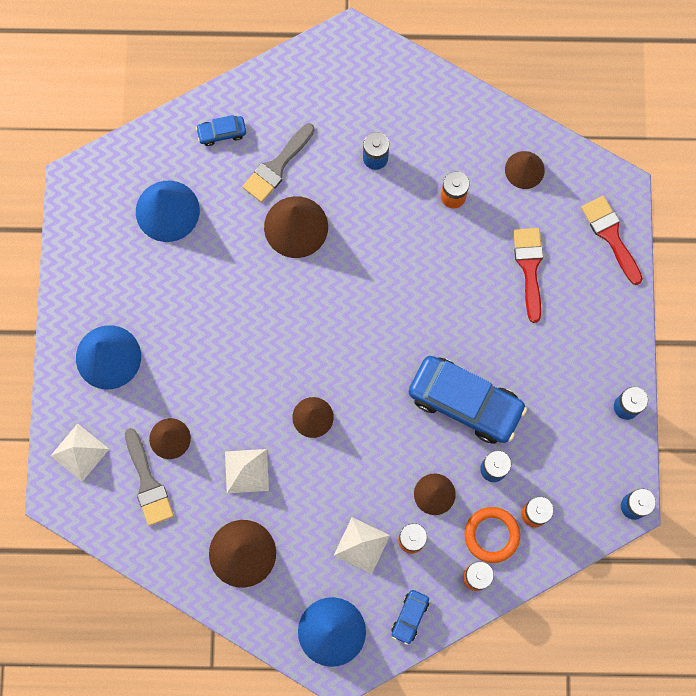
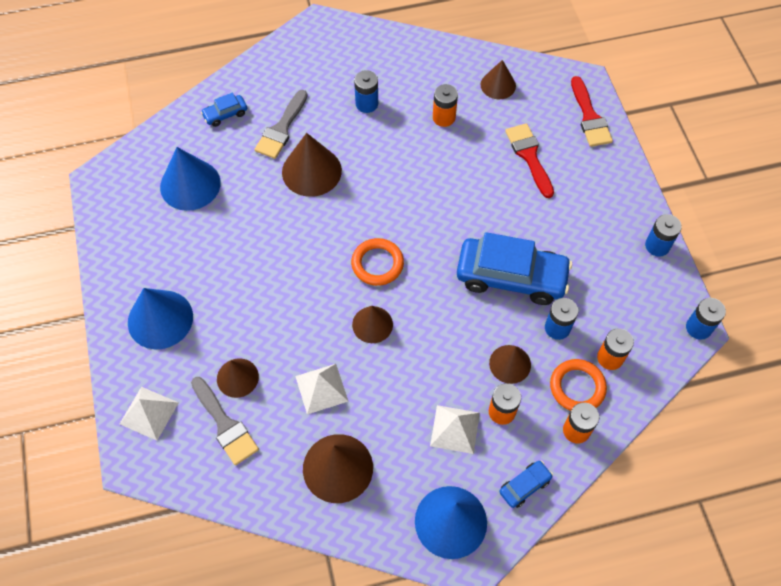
camera: 15 degrees left, 15 degrees down
blue car [391,590,429,645] -> blue car turned 135 degrees counterclockwise [499,461,553,508]
red brush [581,196,643,285] -> red brush turned 150 degrees counterclockwise [571,76,613,147]
none -> orange ring [351,238,404,286]

